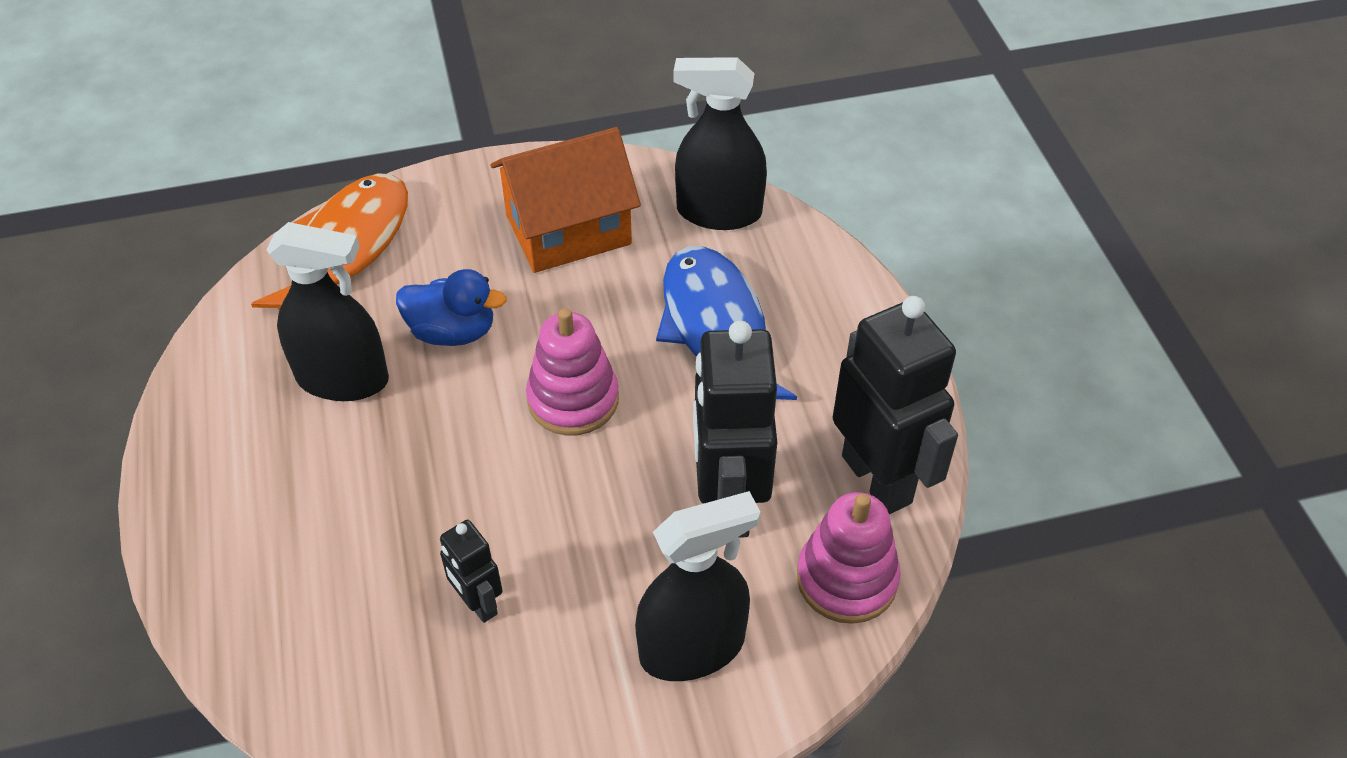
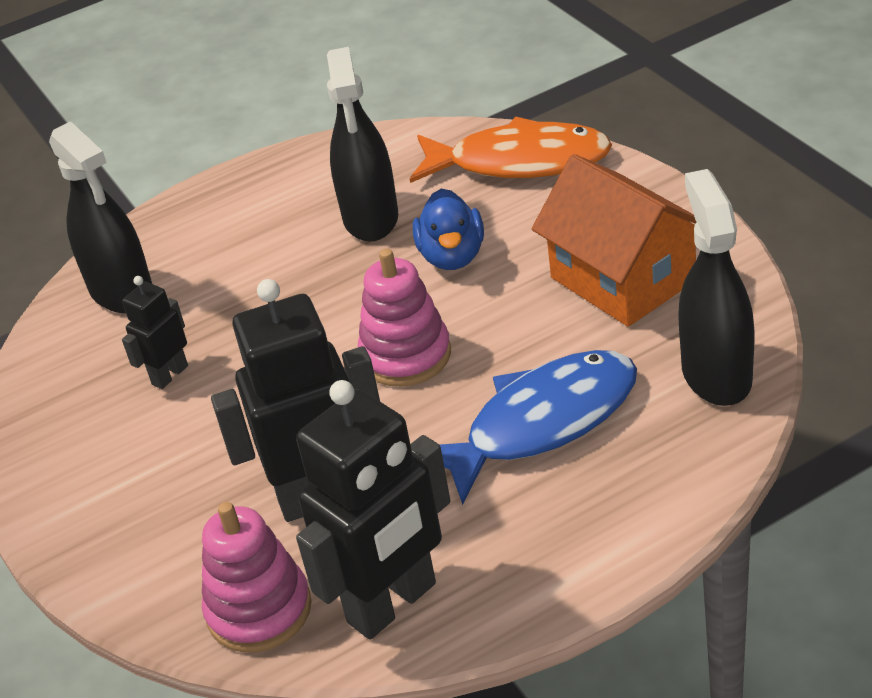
camera: 80 degrees right, 10 degrees down
black spray bottle [635,491,760,681] -> black spray bottle moved to [49,121,152,313]

